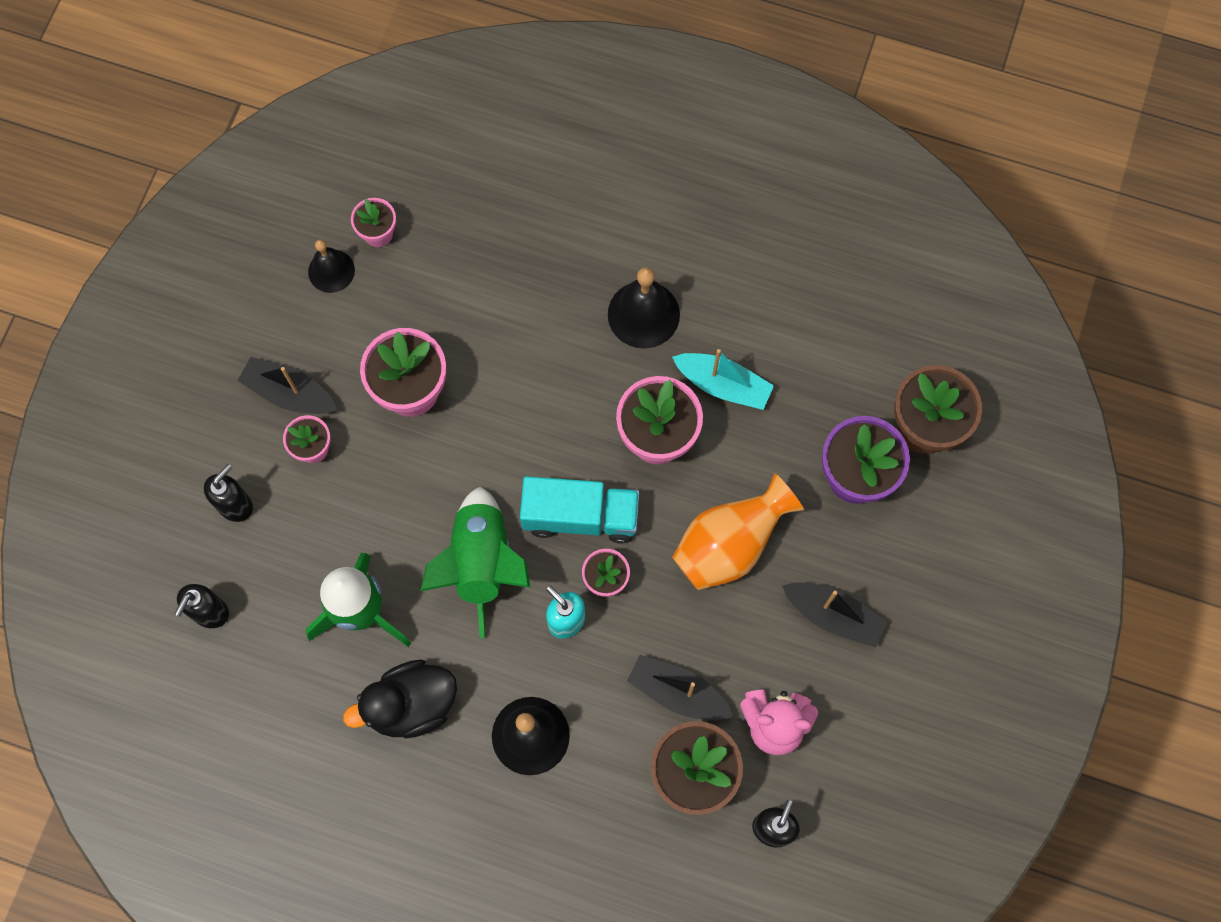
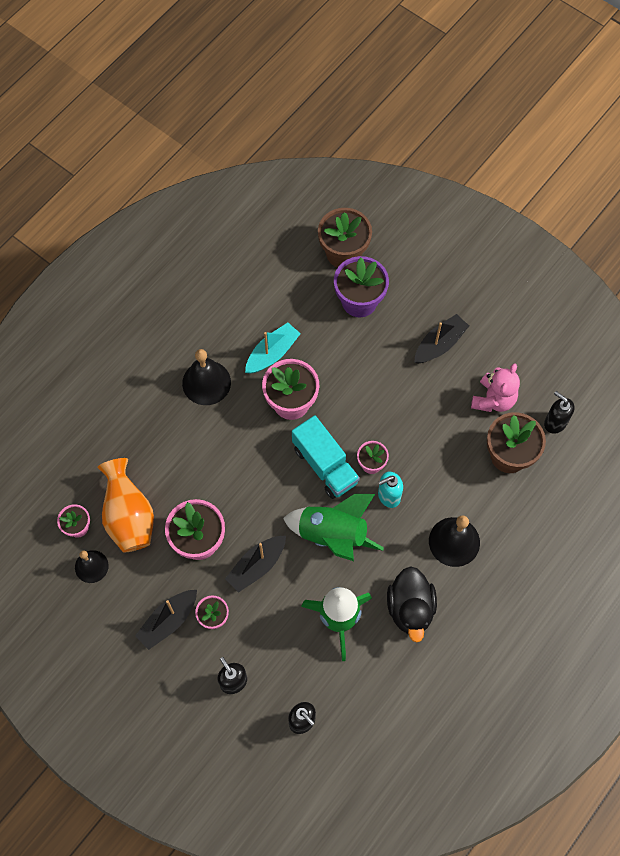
camera: 70 degrees left, 5 degrees down
turquoise truck [520,476,639,544] -> turquoise truck turned 120 degrees clockwise [292,415,360,499]
black boat [627,655,734,720] -> black boat moved to [225,536,286,593]
orange vase [672,473,804,590] -> orange vase moved to [97,458,154,553]

